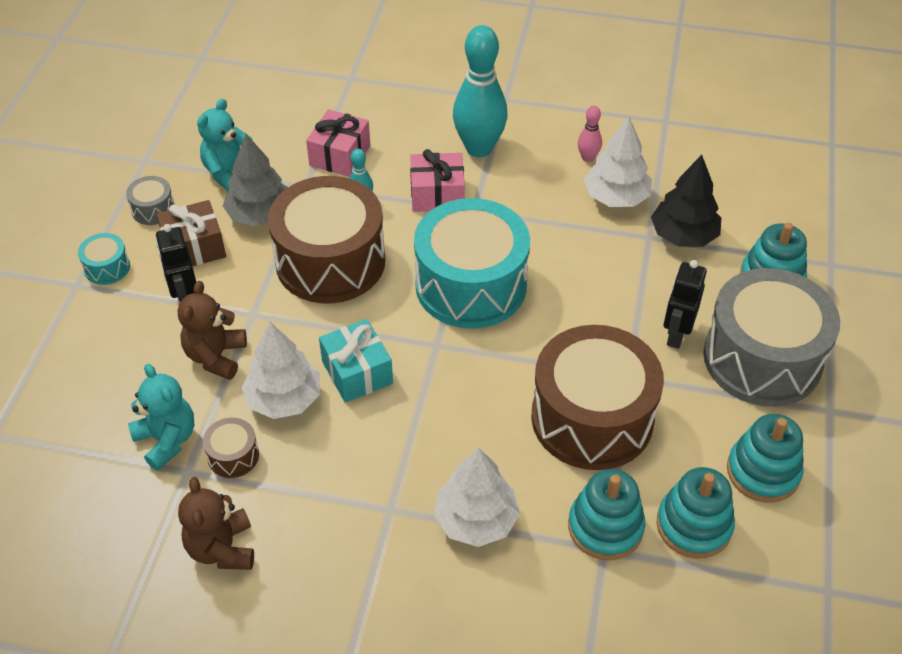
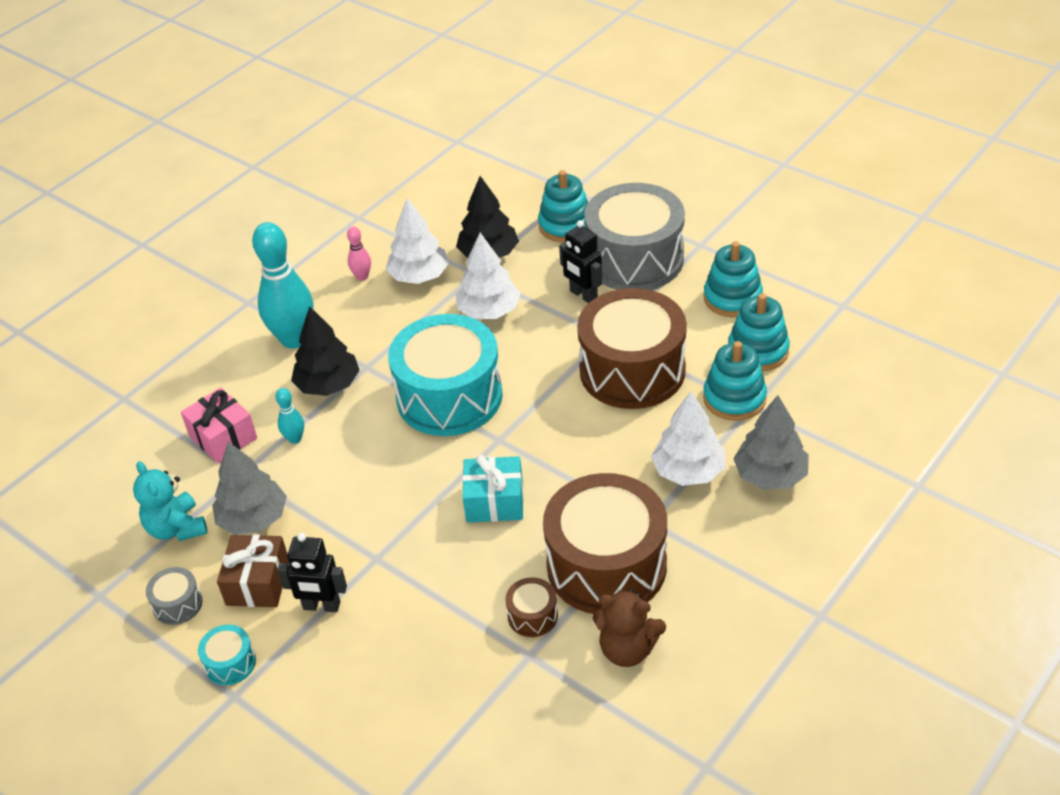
camera: 60 degrees left, 5 degrees down
turquoise teddy bear [128,364,194,471] -> none
brown teddy bear [178,281,247,380] -> none
white tree [241,322,320,419] -> white tree moved to [455,233,521,319]
brown drum [268,176,385,303] -> brown drum moved to [543,473,667,614]
pink gift [410,149,465,212] -> black tree [291,306,360,396]
none -> grey tree [733,395,809,490]

